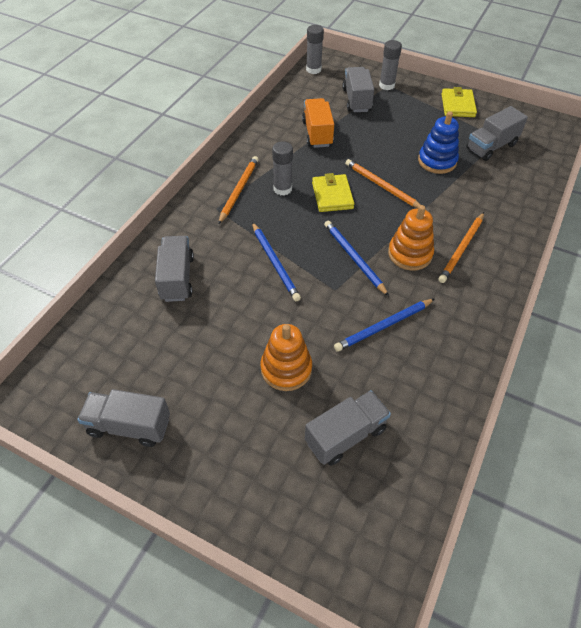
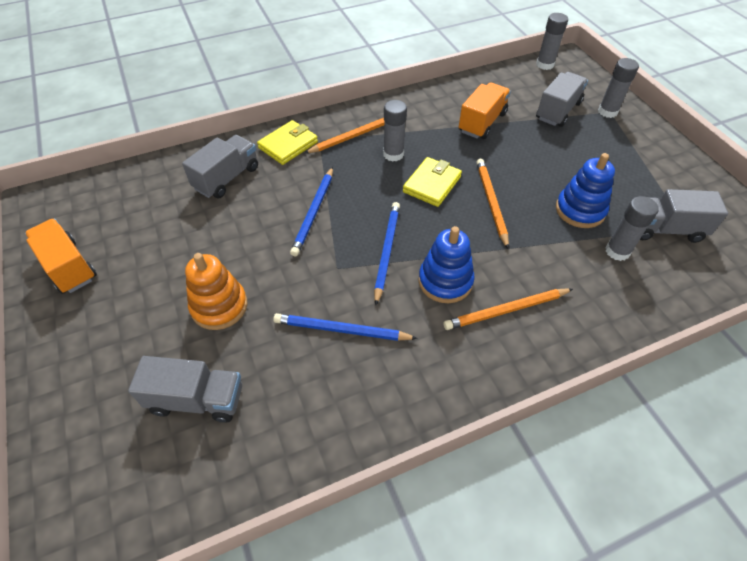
camera: 40 degrees right, 0 degrees up
grey truck [77,389,170,447] -> orange truck [25,218,97,294]
orange stacking toy [388,205,434,271] -> blue stacking toy [418,226,475,303]
yellow wallet [441,87,477,117] -> yellow wallet moved to [257,120,318,165]
none -> grey glue stick [605,196,658,261]

